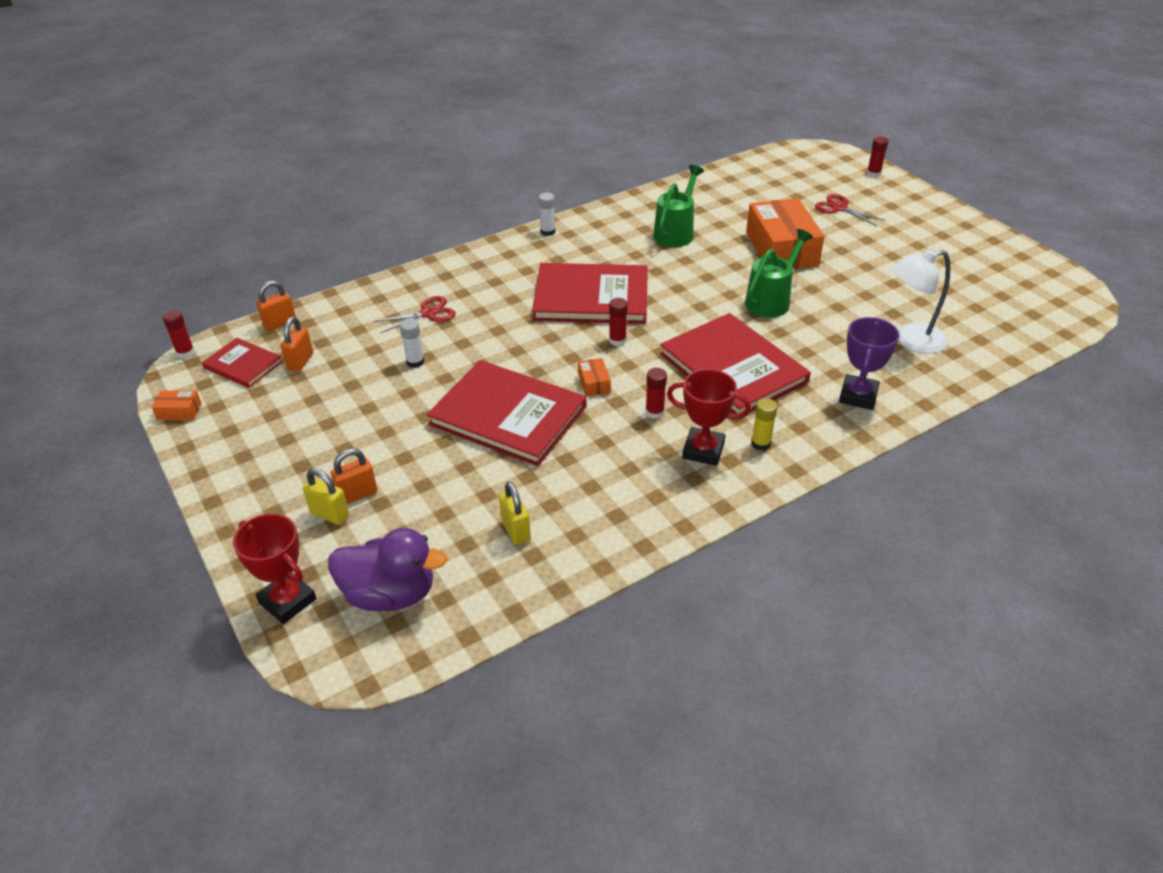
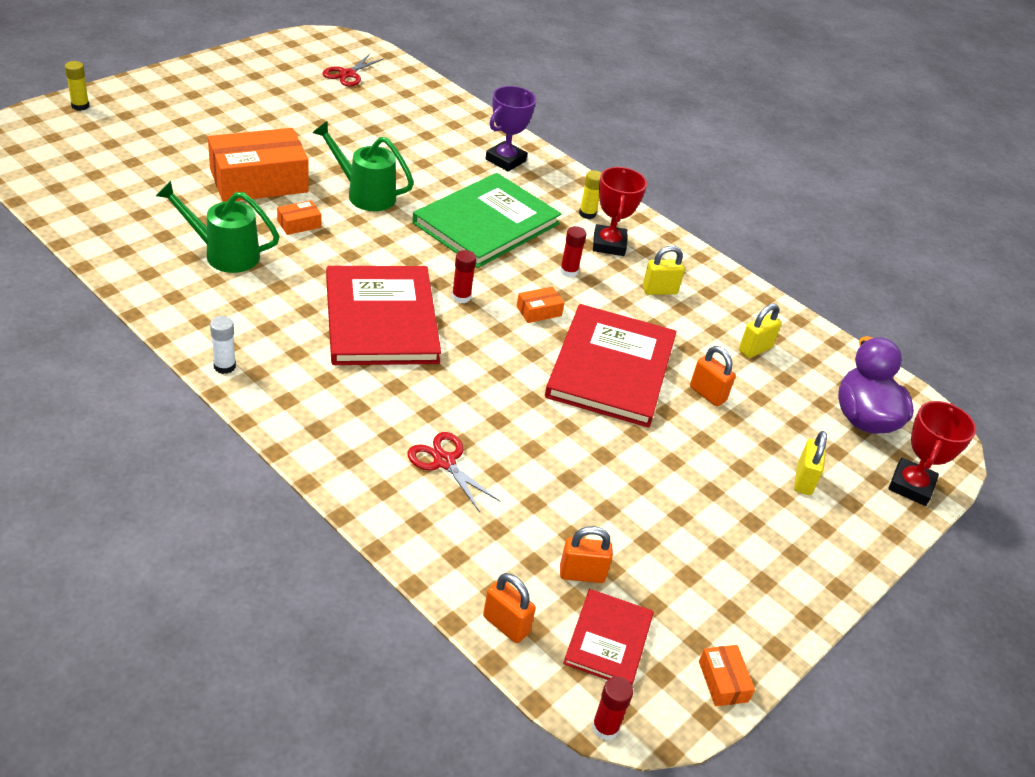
camera: 110 degrees left, 0 degrees up
orange padlock [331,449,377,504] -> orange padlock moved to [690,346,735,407]
white glue stick [400,319,424,368] -> none
red book [660,313,811,414] -> green book [412,173,562,268]
red scissors [815,194,884,226] -> red scissors moved to [323,54,384,87]
purple trophy [839,317,899,410] -> purple trophy turned 60 degrees counterclockwise [485,86,536,172]
red glue stick [867,136,888,177] -> yellow glue stick [65,61,89,111]
white lamp [892,249,950,354] -> none
none -> orange box [277,200,321,235]
none -> yellow padlock [643,245,685,295]

